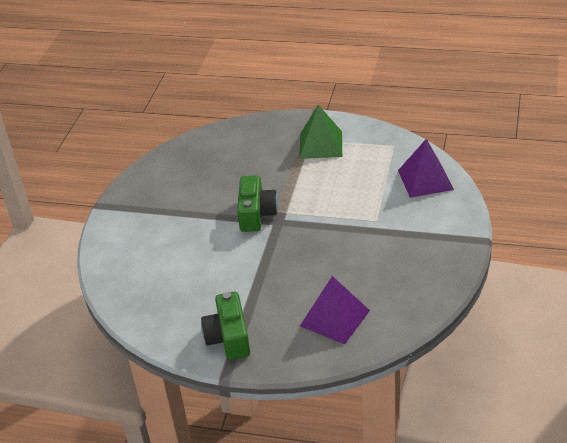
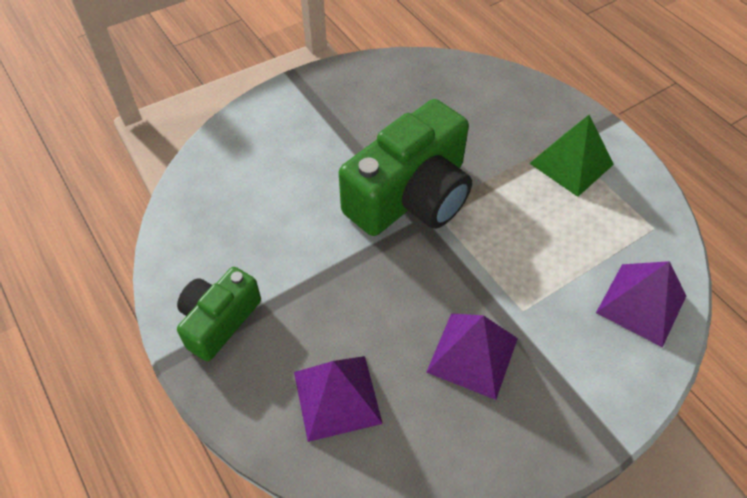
camera: 40 degrees right, 15 degrees up
green camera [237,175,278,232] -> green camera [339,99,472,236], size x1.77
none -> purple pyramid [427,313,518,400]

